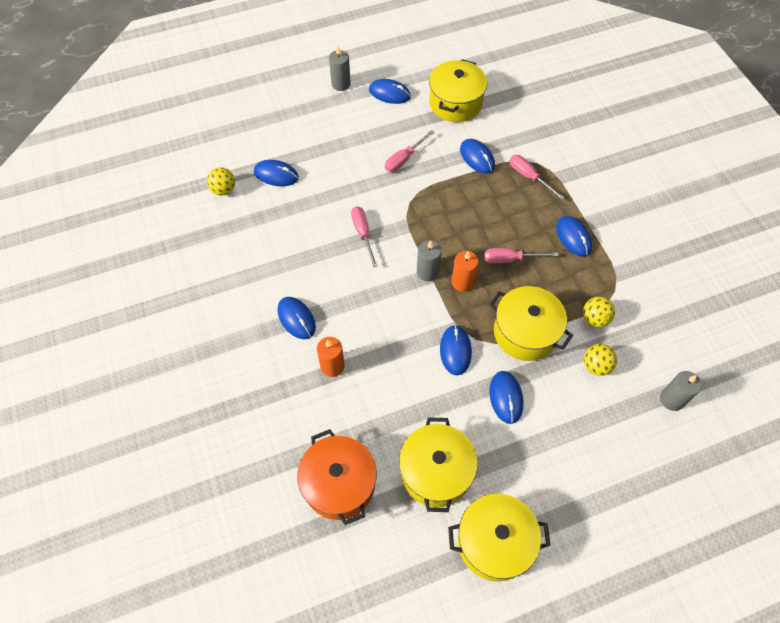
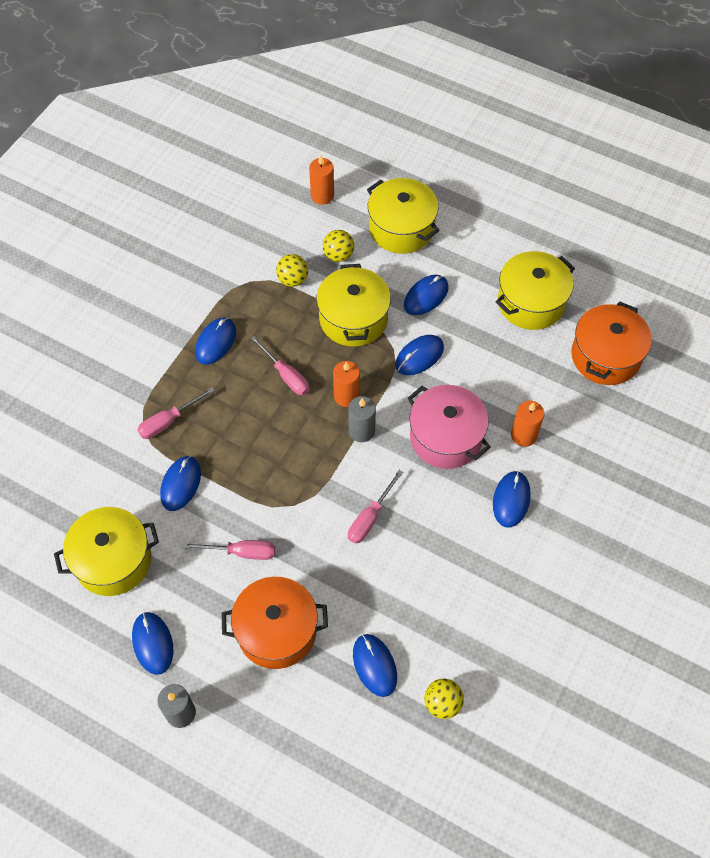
camera: 130 degrees left, 0 degrees up
yellow pot [448,494,551,581] -> yellow pot moved to [367,178,440,254]
pink screwdriver [510,155,565,200] -> pink screwdriver turned 45 degrees clockwise [137,387,215,439]
grey candle [660,371,702,411] -> orange candle [309,155,334,205]
none -> orange pot [222,577,328,669]
none -> pink pot [408,385,491,469]

